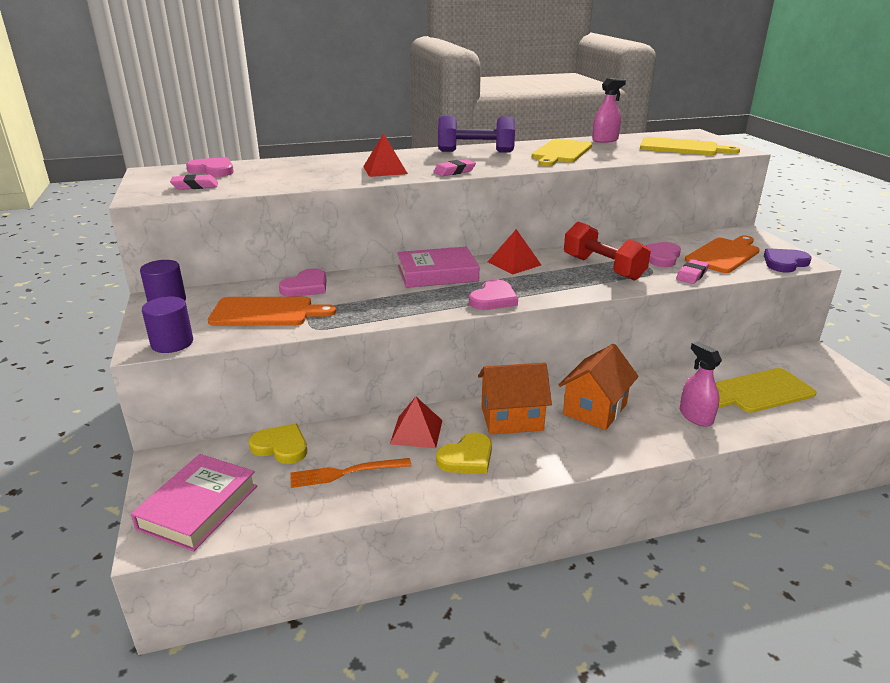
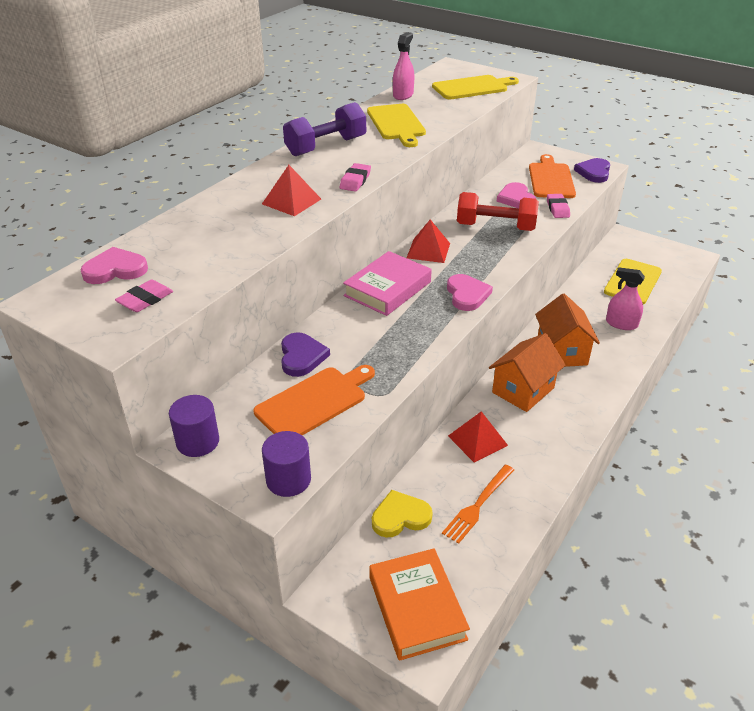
camera: 40 degrees left, 10 degrees up
pink book [131,454,257,551] -> orange book [369,548,470,661]
pink heart [279,268,327,297] -> purple heart [281,332,330,377]
yellow heart [436,433,492,474] -> none

